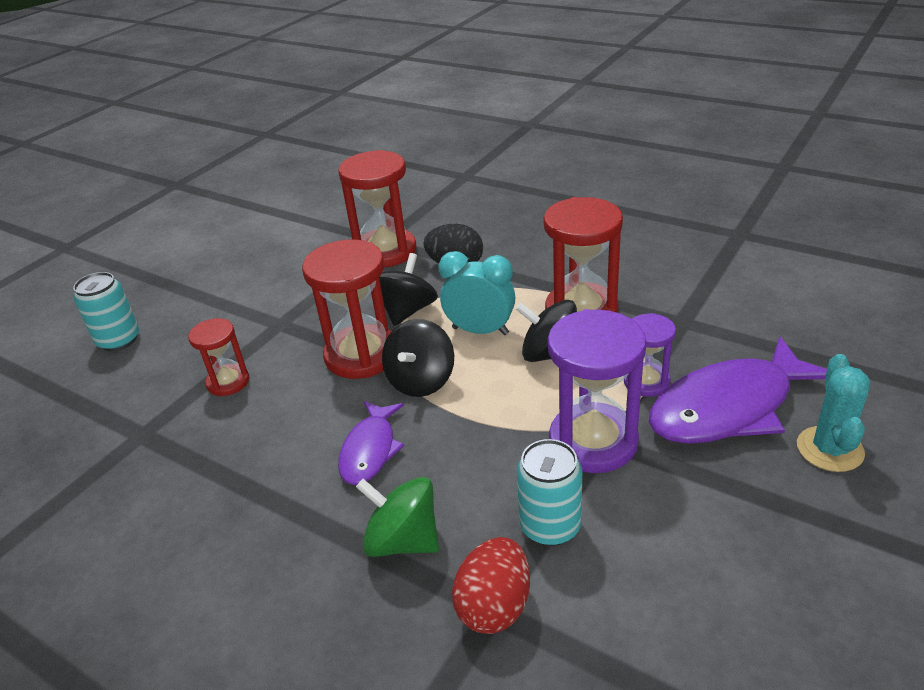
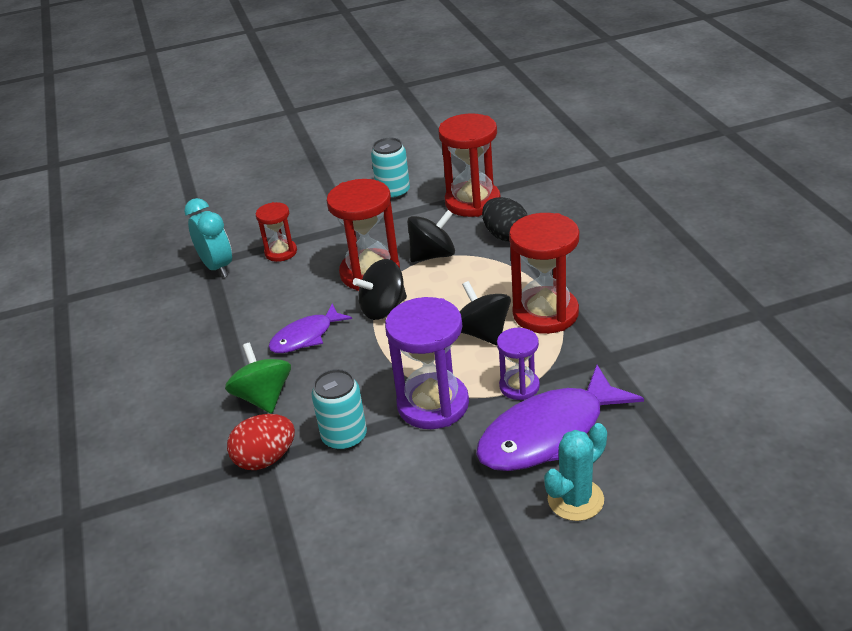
camera: 40 degrees right, 0 degrees up
turquoise can [73,272,139,351] -> turquoise can moved to [371,138,410,200]
turquoise clock [438,251,515,335] -> turquoise clock moved to [184,198,232,277]
purple fish [649,336,827,444] -> purple fish turned 45 degrees counterclockwise [476,365,644,471]

